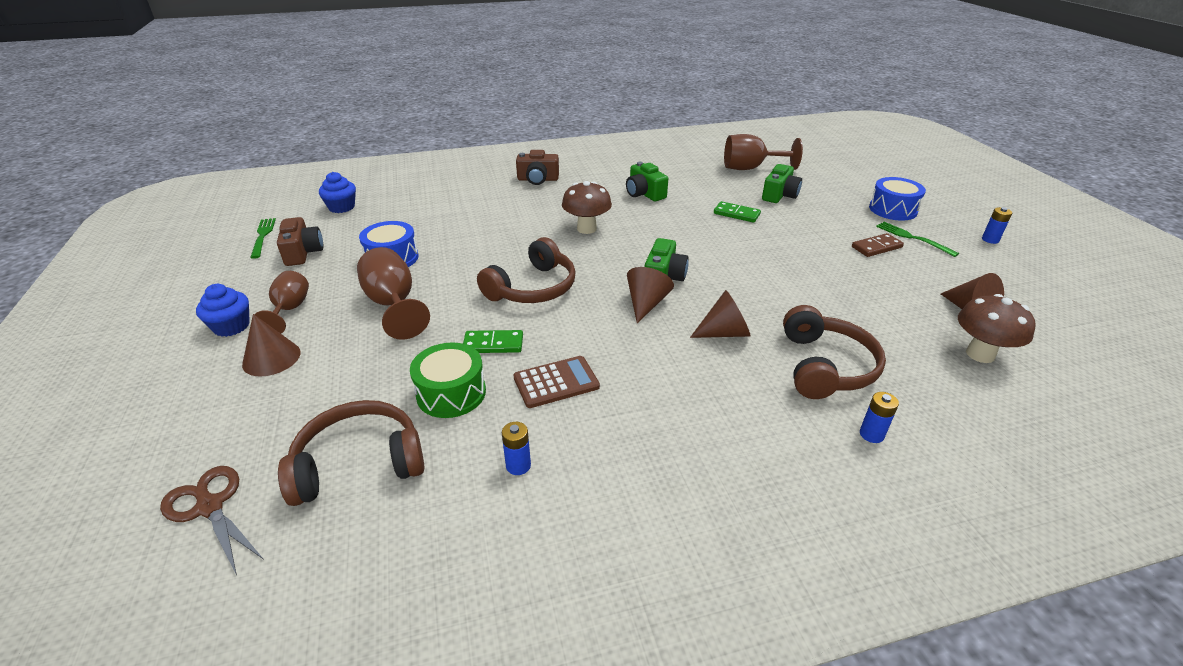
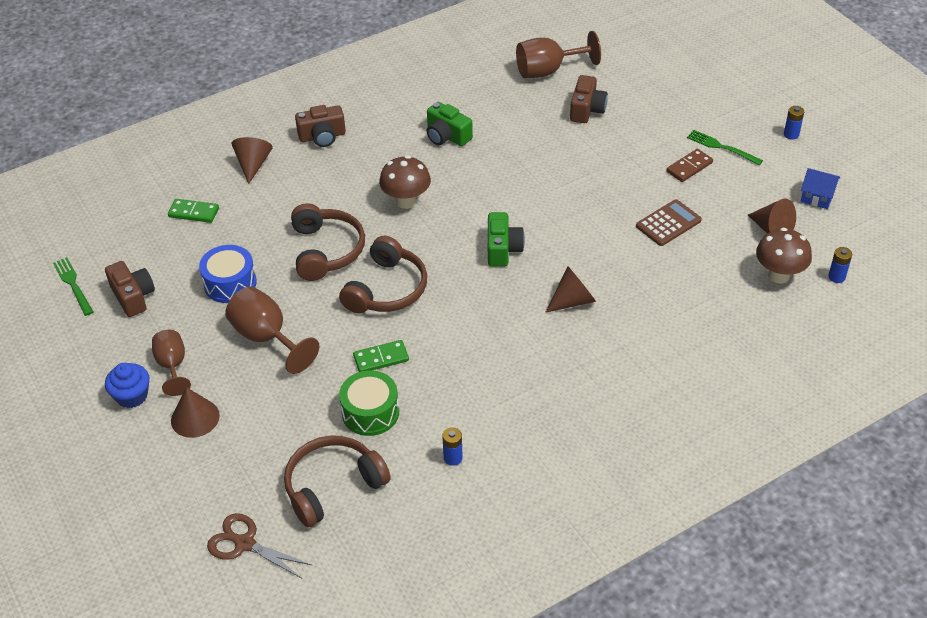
camera: 15 degrees left, 10 degrees up
blue cupcake [319,172,356,213] -> none
brown calculator [513,356,600,408] -> brown calculator moved to [636,199,702,246]
brown cone [627,267,674,323] -> brown cone moved to [231,137,273,184]
green domino [714,201,761,223] -> green domino moved to [168,199,219,223]
green camera [762,164,802,203] -> brown camera [570,75,608,123]
brown headphones [783,305,886,399] -> brown headphones moved to [291,203,365,281]
blue battery [860,392,899,443] -> blue battery moved to [828,247,852,283]
blue drum [869,177,926,221] -> none
none -> blue house [801,168,840,209]

